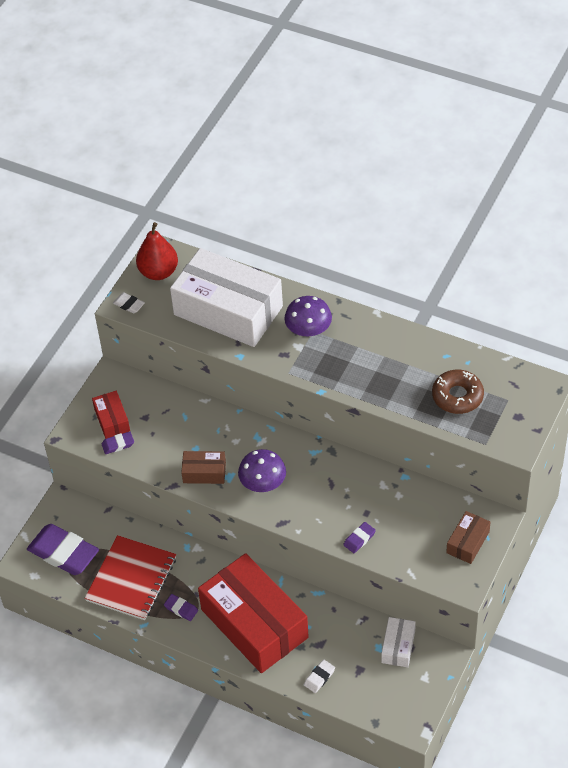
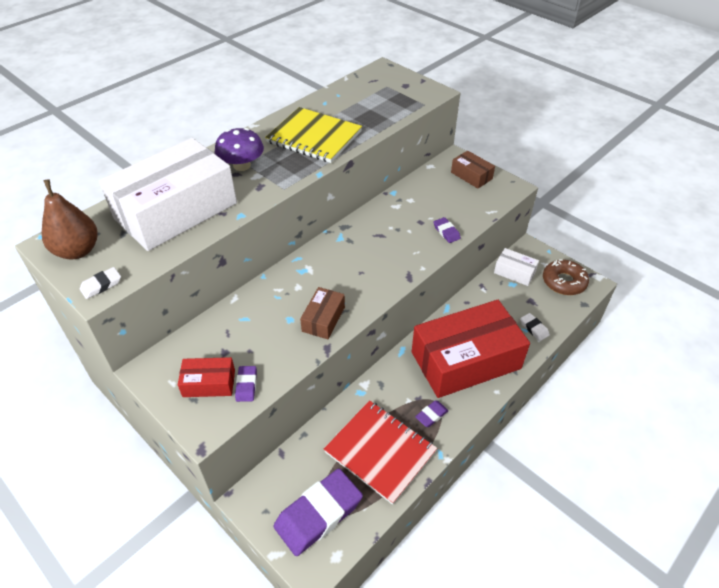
camera: 75 degrees left, 5 degrees down
red pear [136,222,178,280] -> brown pear [42,179,98,259]
purple mushroom [238,449,286,492] -> none
brown donut [432,370,484,414] -> brown donut moved to [543,259,589,295]
none -> yellow notebook [265,107,362,163]

